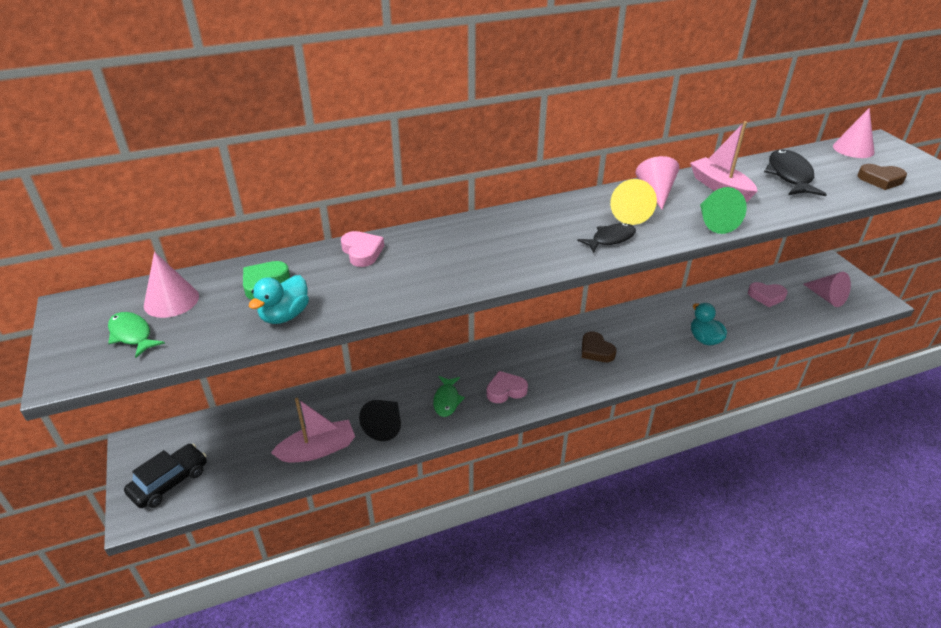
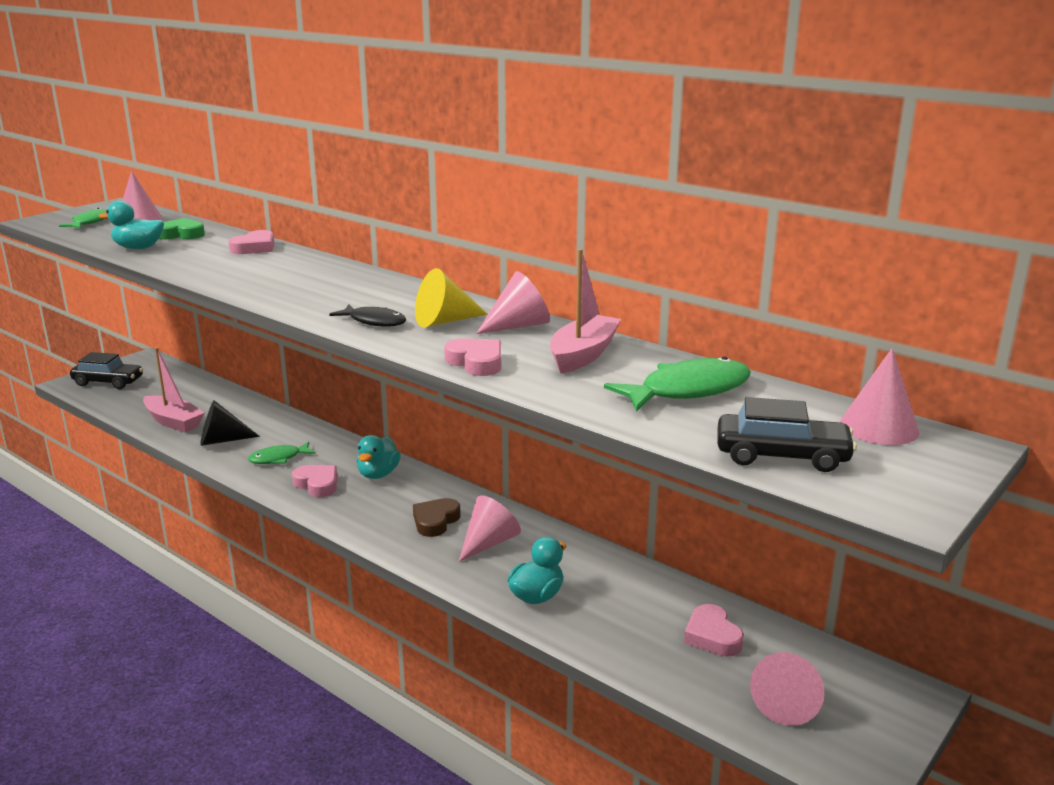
camera: 60 degrees right, 15 degrees down
green cone [700,187,747,234] -> pink heart [444,338,501,376]
black fish [764,149,827,196] -> green fish [604,356,751,412]
brown heart [858,164,907,190] -> black car [717,397,857,472]
none -> turquoise duck [357,435,401,479]
none -> pink cone [459,495,521,562]

